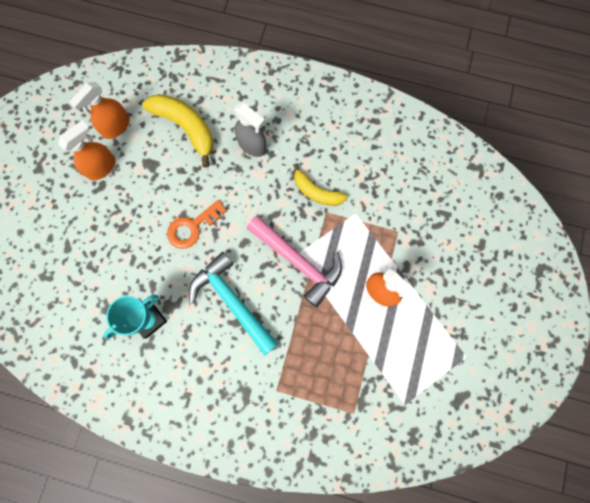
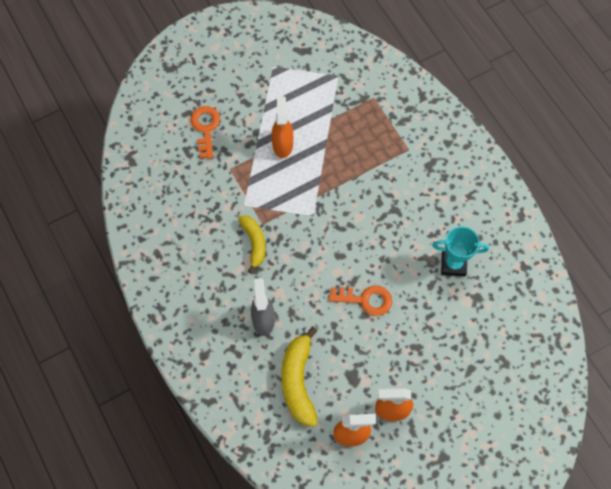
camera: 135 degrees left, 10 degrees down
turquoise hammer [189,252,278,356] -> none
pink hammer [246,216,342,307] -> none
none -> orange key [191,106,220,159]

